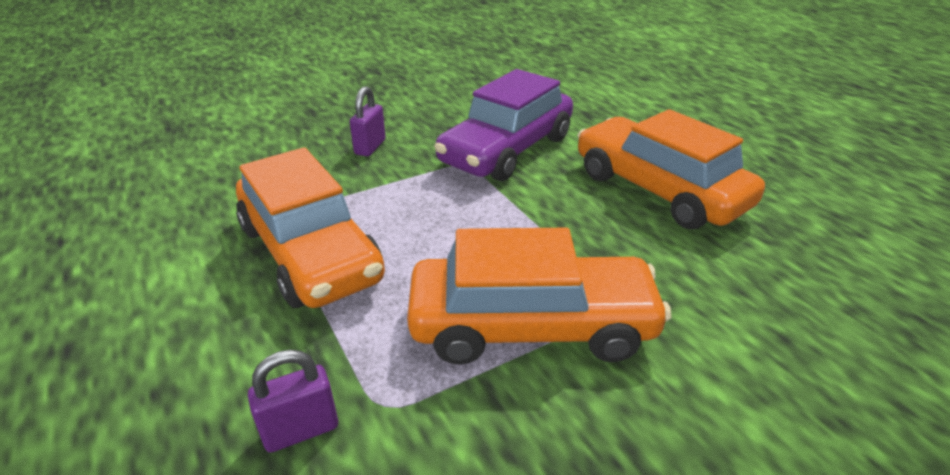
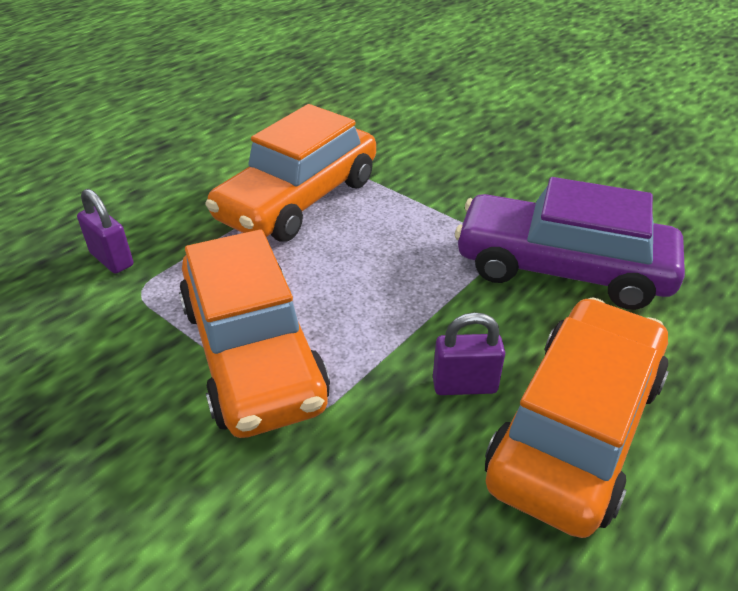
camera: 70 degrees right, 5 degrees up
purple padlock [350,86,386,156] -> purple padlock moved to [433,312,505,395]

